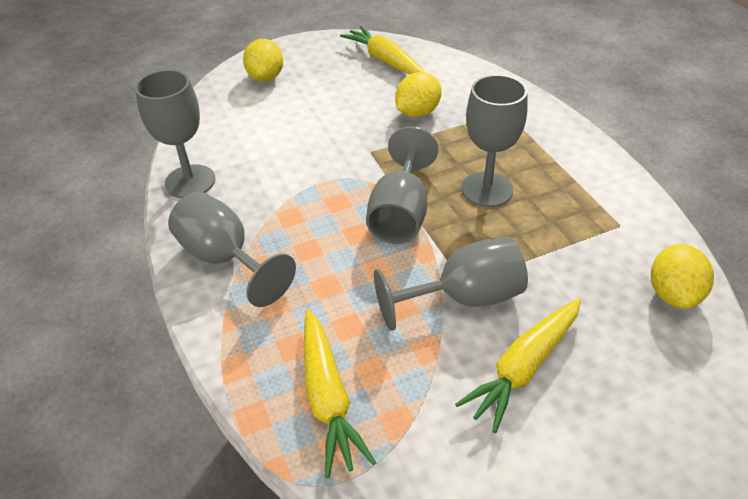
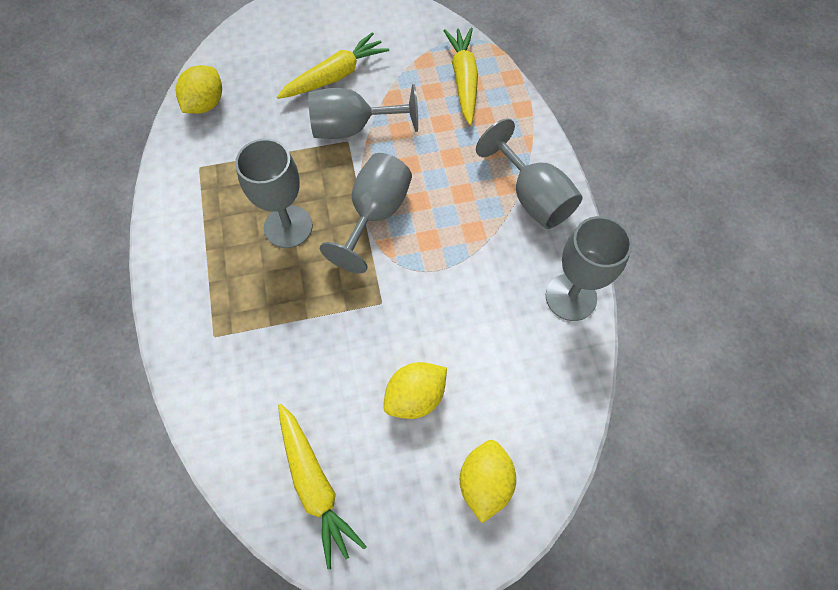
camera: 170 degrees left, 20 degrees up
yellow lemon [395,72,441,117] -> yellow lemon moved to [383,362,447,419]

